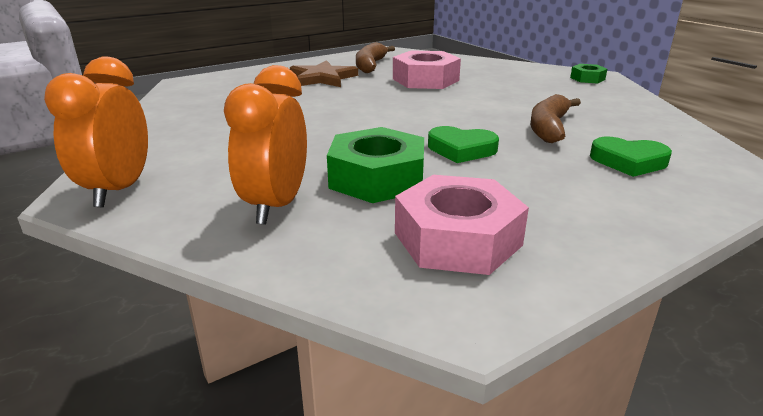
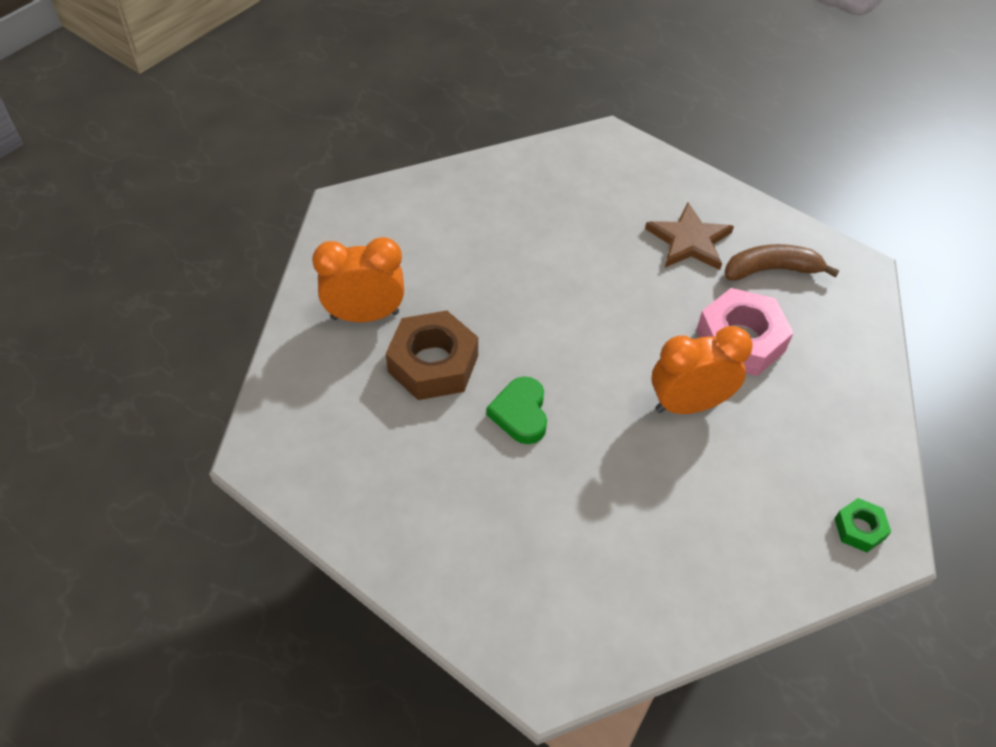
camera: 70 degrees right, 25 degrees up
orange clock [44,56,148,207] -> orange clock moved to [651,326,753,414]
green nut [327,127,424,203] -> brown nut [386,311,478,400]
pink nut [395,175,529,275] -> none
brown banana [530,94,581,143] -> none
green heart [590,137,672,177] -> none

